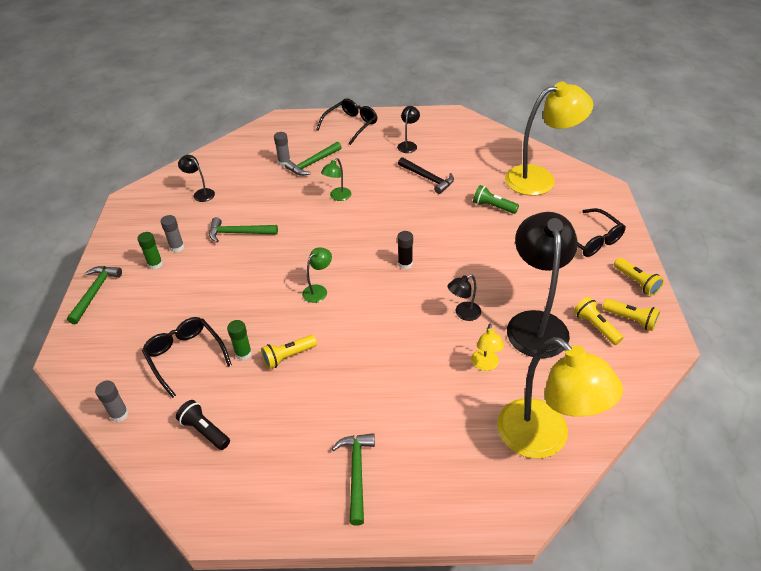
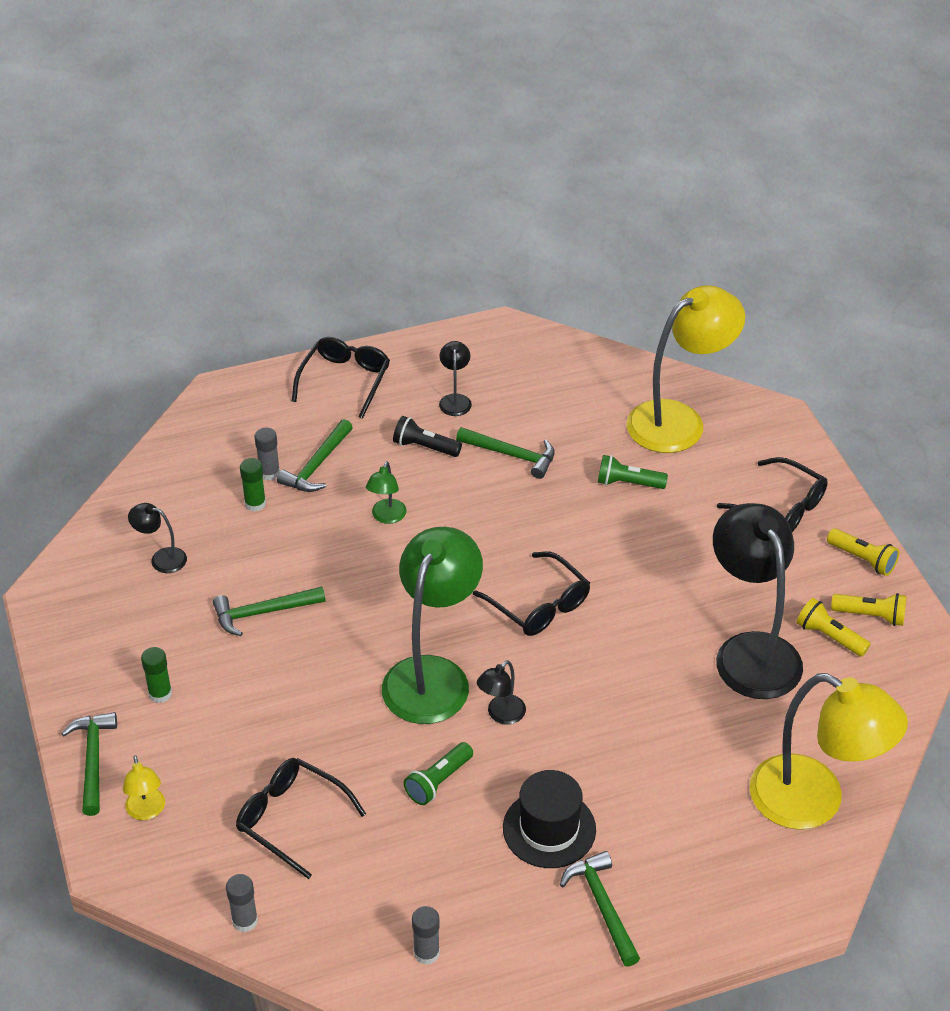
camera: 20 degrees left, 0 degrees up
grey glue stick [161,215,184,252] -> grey glue stick moved to [412,906,440,965]
black flashlight [176,400,230,450] -> black flashlight moved to [393,416,462,457]
green glue stick [227,320,252,360] -> green glue stick moved to [240,458,266,512]
yellow flashlight [261,335,317,369] -> green flashlight [404,742,473,805]
green lamp [302,248,332,303] -> green lamp [382,527,483,724], size x2.32
black glue stick [397,231,413,269] -> black glasses [473,551,590,636]
black hammer [398,157,454,194] -> green hammer [456,427,555,479]
black lamp [447,274,481,321] -> black lamp moved to [477,660,526,724]
yellow lamp [471,324,504,371] -> yellow lamp moved to [123,755,165,820]
none -> black hat [503,770,596,868]

